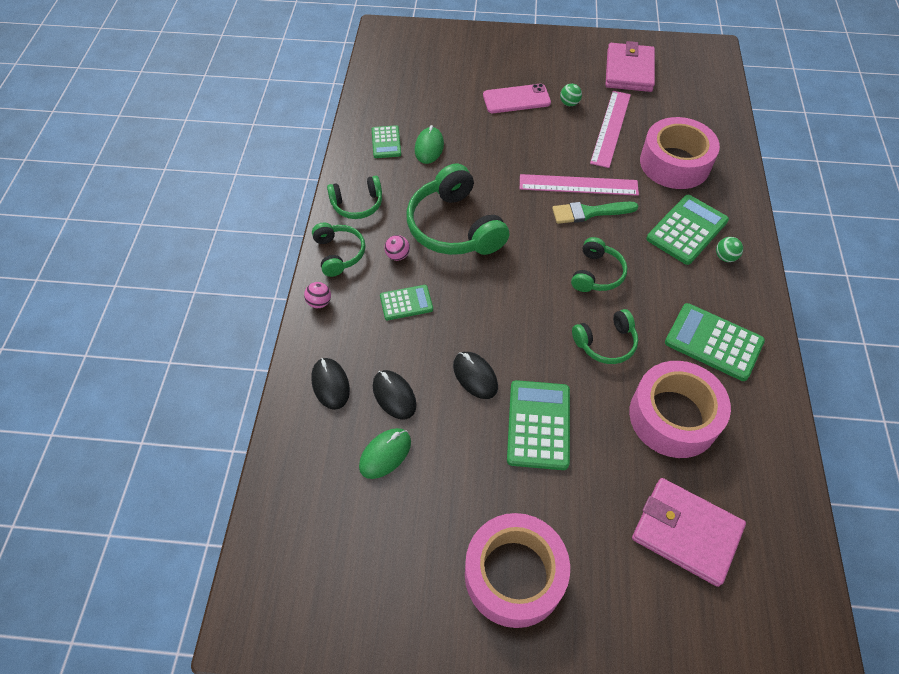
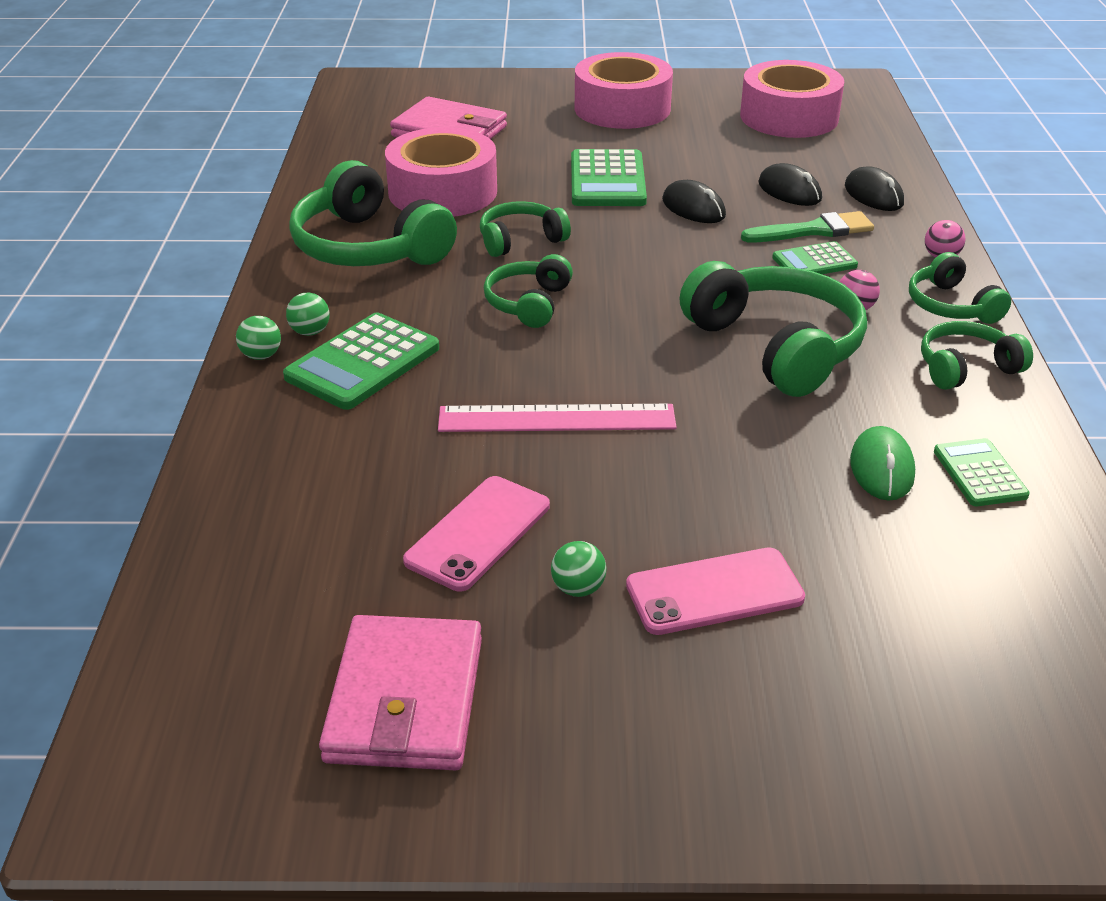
camera: 175 degrees right, 20 degrees down
green mouse [359,428,411,479] -> none
green brush [552,202,638,224] -> green brush moved to [741,211,874,242]
pink ruler [590,91,631,168] -> pink phone [403,476,550,592]
pink tape [640,117,720,189] -> pink tape moved to [740,60,844,138]
green calculator [665,303,765,381] -> green headphones [289,160,457,266]
none -> green ball [236,316,281,360]

